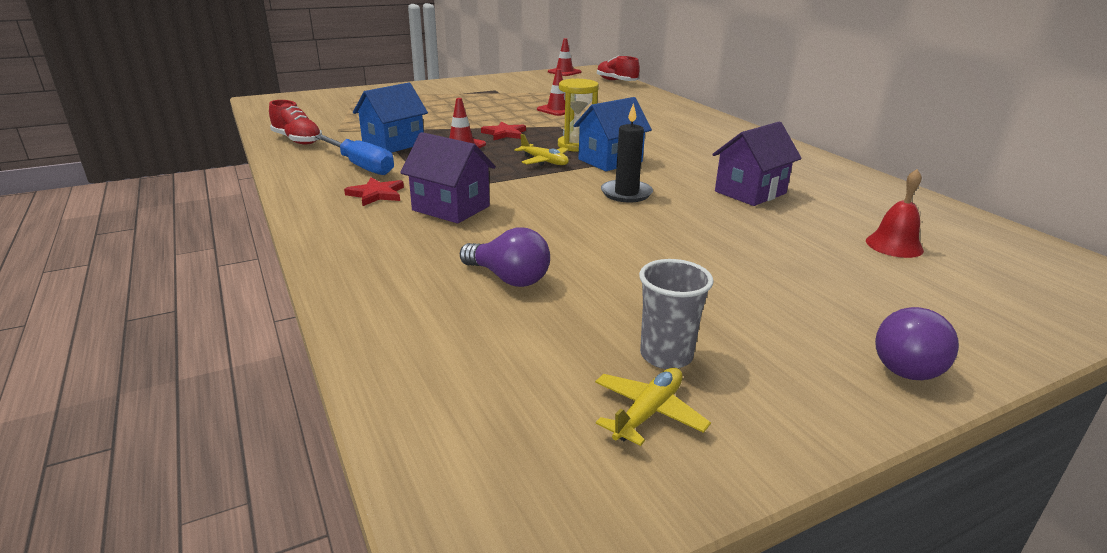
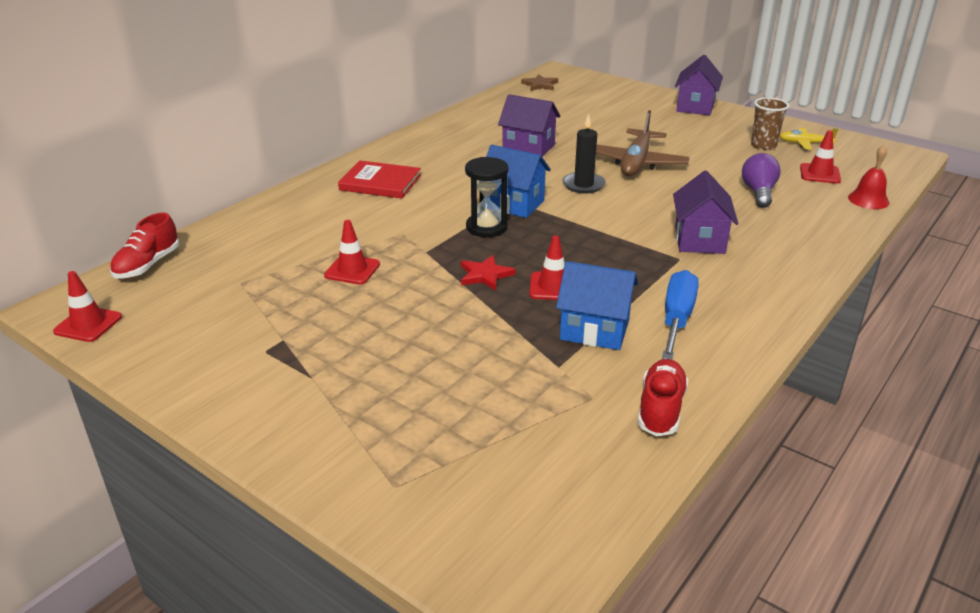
camera: 115 degrees left, 5 degrees up
red star [344,178,404,206] -> none
yellow plane [514,134,569,166] -> none
yellow hourglass [558,79,599,152] -> black hourglass [465,157,508,237]
grey cup [639,259,714,369] -> brown cup [751,97,789,150]
red bell [866,169,924,258] -> red bell moved to [848,145,889,209]
purple light bulb [875,307,959,380] -> purple house [675,55,723,115]
none -> red book [338,160,421,199]
none -> brown star [521,74,558,91]
none -> brown plane [596,110,690,176]
none -> red traffic cone [800,130,841,183]

